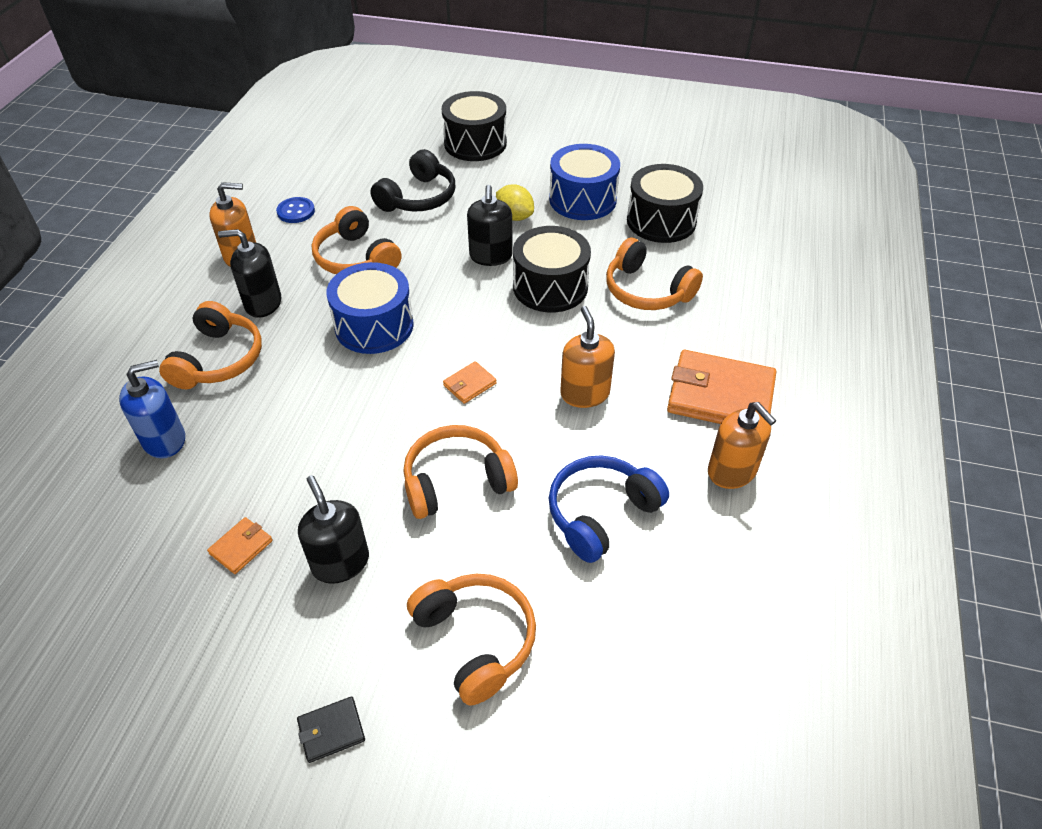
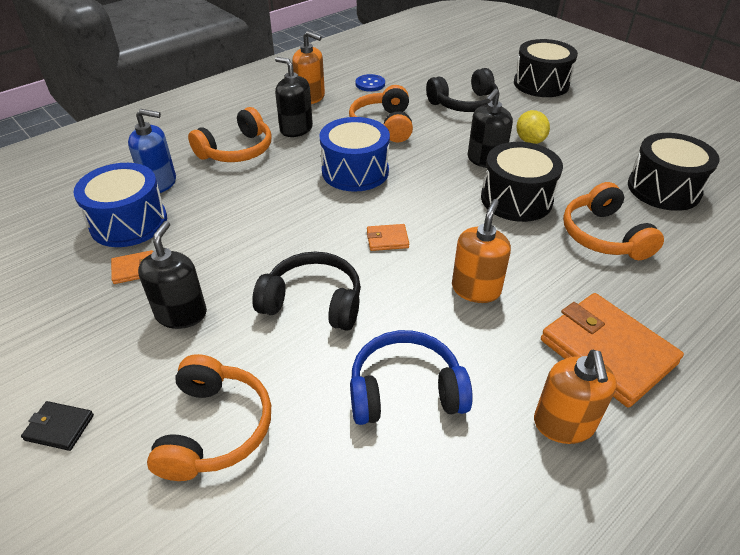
camera: 35 degrees right, 5 degrees down
orange headphones [404,425,518,519] -> black headphones [252,252,361,331]
blue drum [549,144,620,220] -> blue drum moved to [73,163,167,247]

